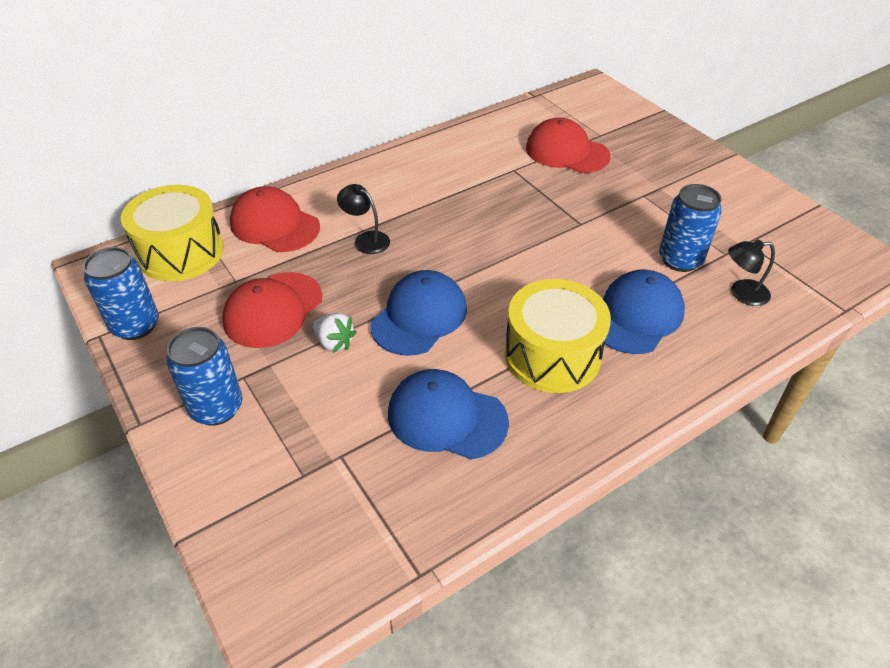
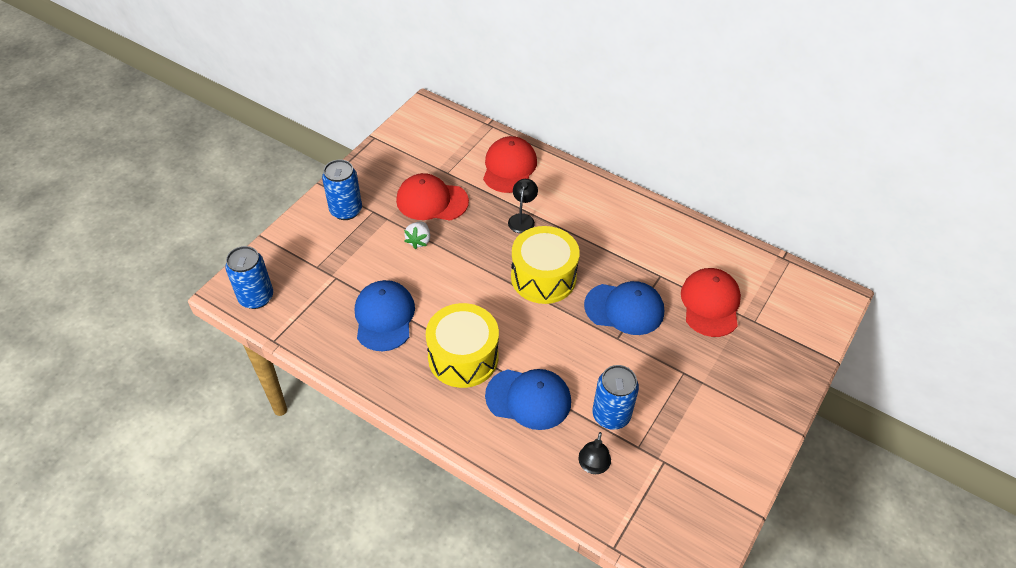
camera: 65 degrees right, 5 degrees up
blue can [83,247,159,340] -> blue can moved to [225,246,273,309]
yellow drum [121,185,224,281] -> yellow drum moved to [511,226,580,304]
blue cap [370,270,467,356] -> blue cap moved to [584,281,664,335]
black lamp [728,240,775,306] -> black lamp turned 135 degrees counterclockwise [578,432,611,474]

